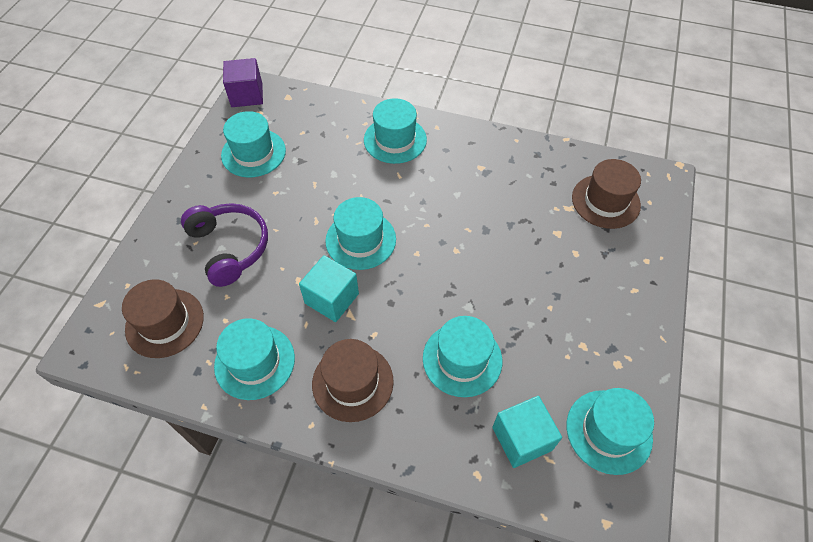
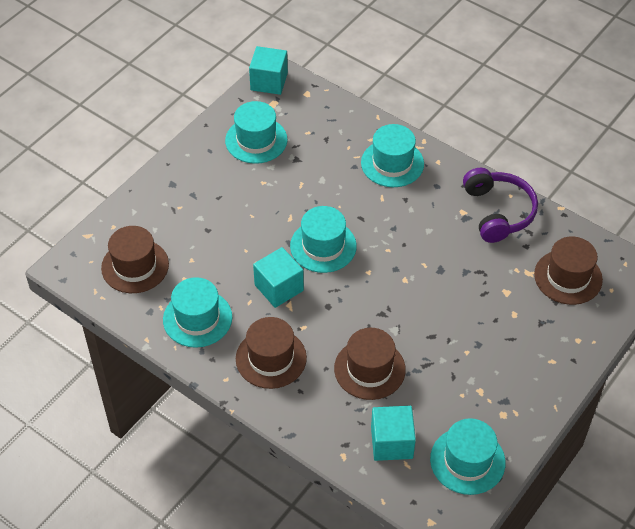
camera: 20 degrees right, 5 degrees down
purple headphones [181,203,268,287] -> purple headphones moved to [463,168,538,243]
purple cube [223,58,263,107] -> turquoise cube [249,46,288,95]
turquoise hat [423,316,502,397] -> brown hat [334,328,406,400]

